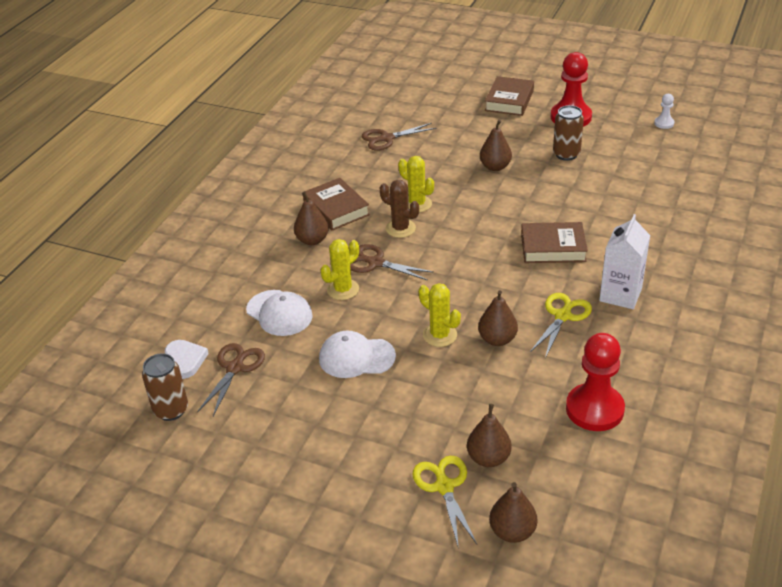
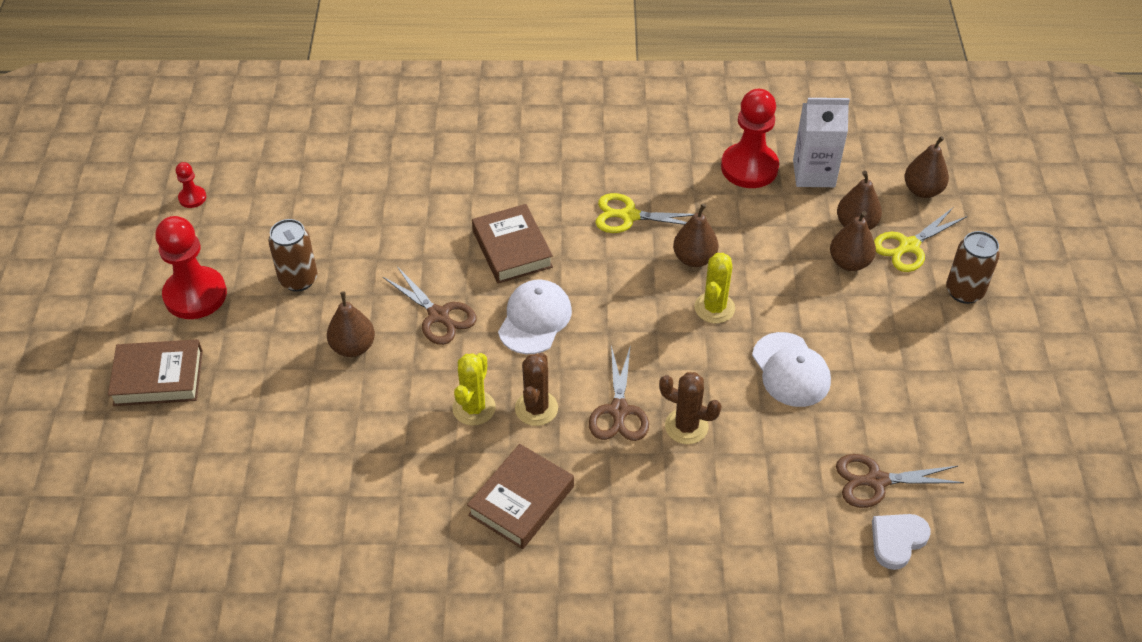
camera: 115 degrees left, 10 degrees up
brown can [142,353,188,421] -> brown can moved to [946,231,1000,304]
white cap [246,290,313,336] -> white cap moved to [498,280,572,354]
brown pear [294,191,329,245] -> brown pear moved to [830,211,876,271]
yellow cactus [320,239,359,300] -> brown cactus [659,372,722,444]
brown scissors [362,123,436,151] -> brown scissors moved to [383,267,477,345]
white carton [599,214,650,309] -> white carton moved to [793,98,850,187]
white pawn [654,94,674,129] -> red pawn [176,162,206,208]

